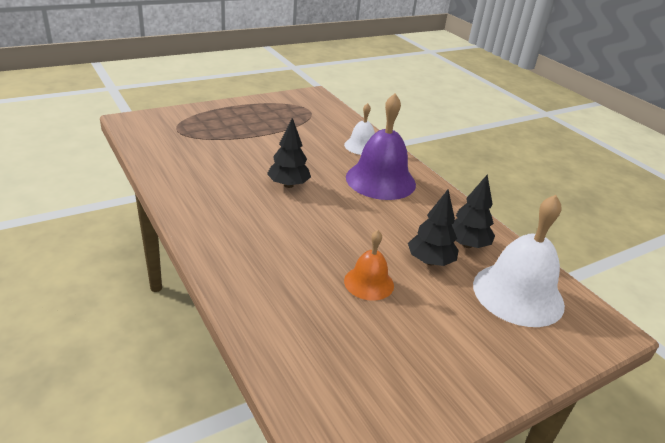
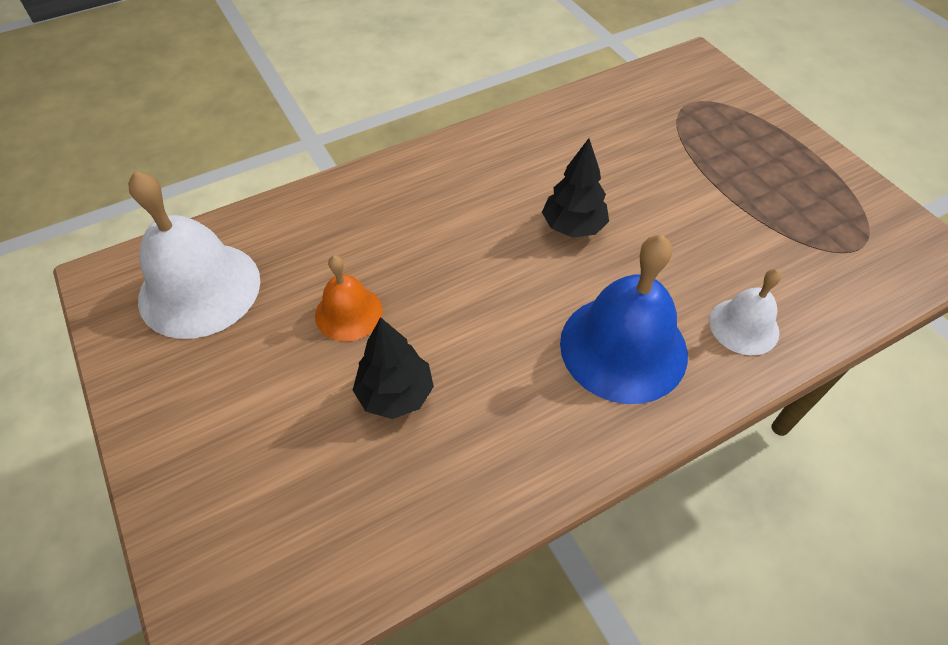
camera: 95 degrees right, 20 degrees up
purple bell [346,94,416,200] -> blue bell [560,235,688,404]
black tree [452,175,495,248] -> none
white bell [473,195,565,327] -> white bell moved to [128,171,260,339]

